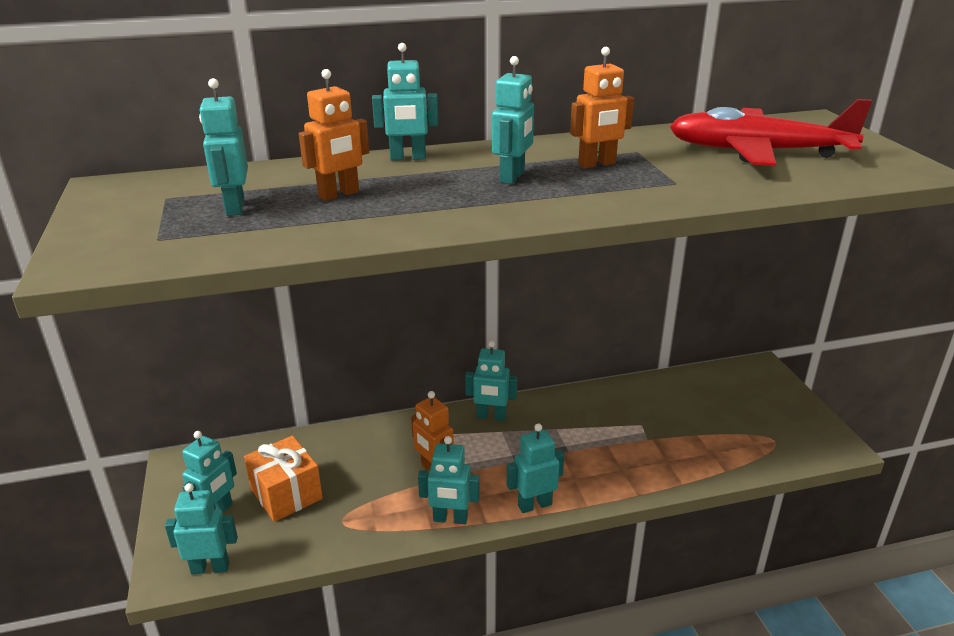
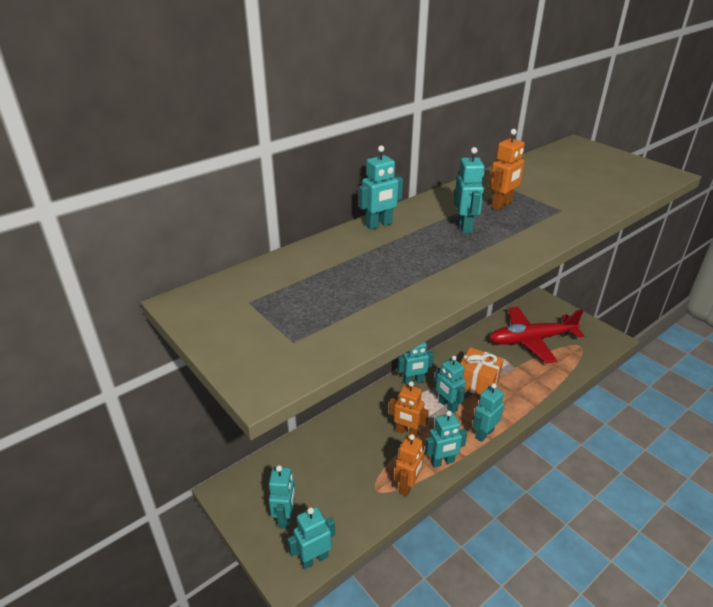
camera: 25 degrees left, 5 degrees up
turquoise robot [199,78,248,216] -> turquoise robot moved to [434,356,466,413]
orange gift [244,436,323,522] -> orange gift moved to [460,347,504,395]
orange robot [299,69,369,201] -> orange robot moved to [395,434,424,496]
red plane [669,99,872,166] -> red plane moved to [489,307,584,363]

